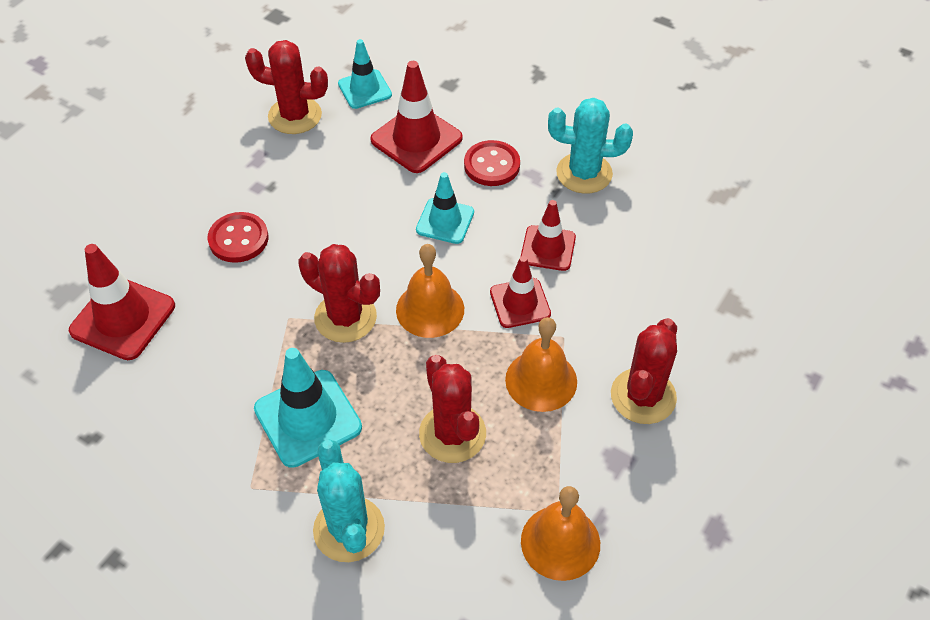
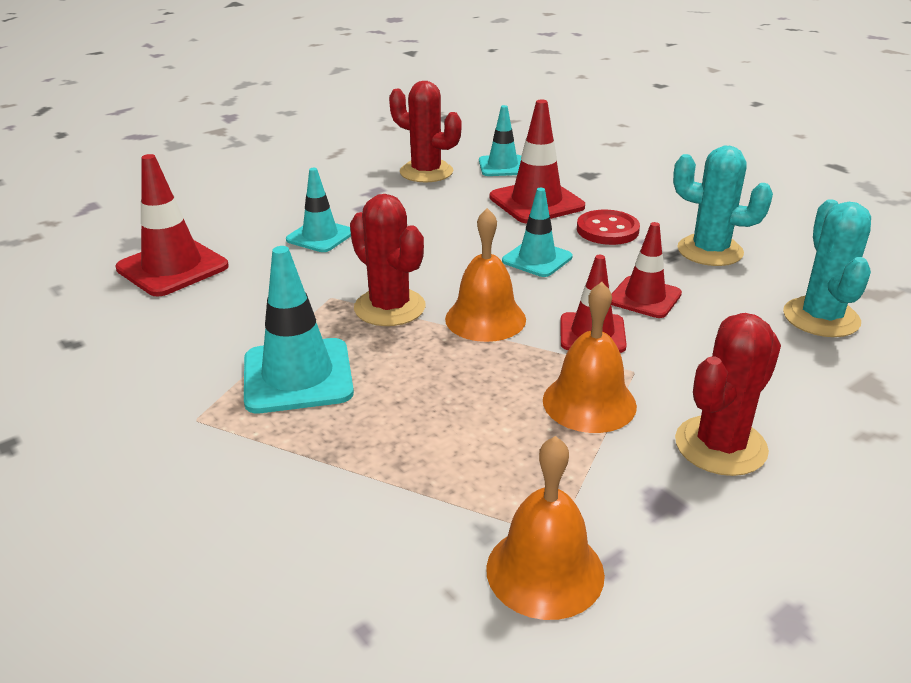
camera: 20 degrees right, 20 degrees down
red button [208,212,268,263] -> turquoise traffic cone [286,168,351,252]
turquoise cactus [313,439,385,562] -> turquoise cactus moved to [783,199,871,337]
red cactus [419,355,486,463] -> none

